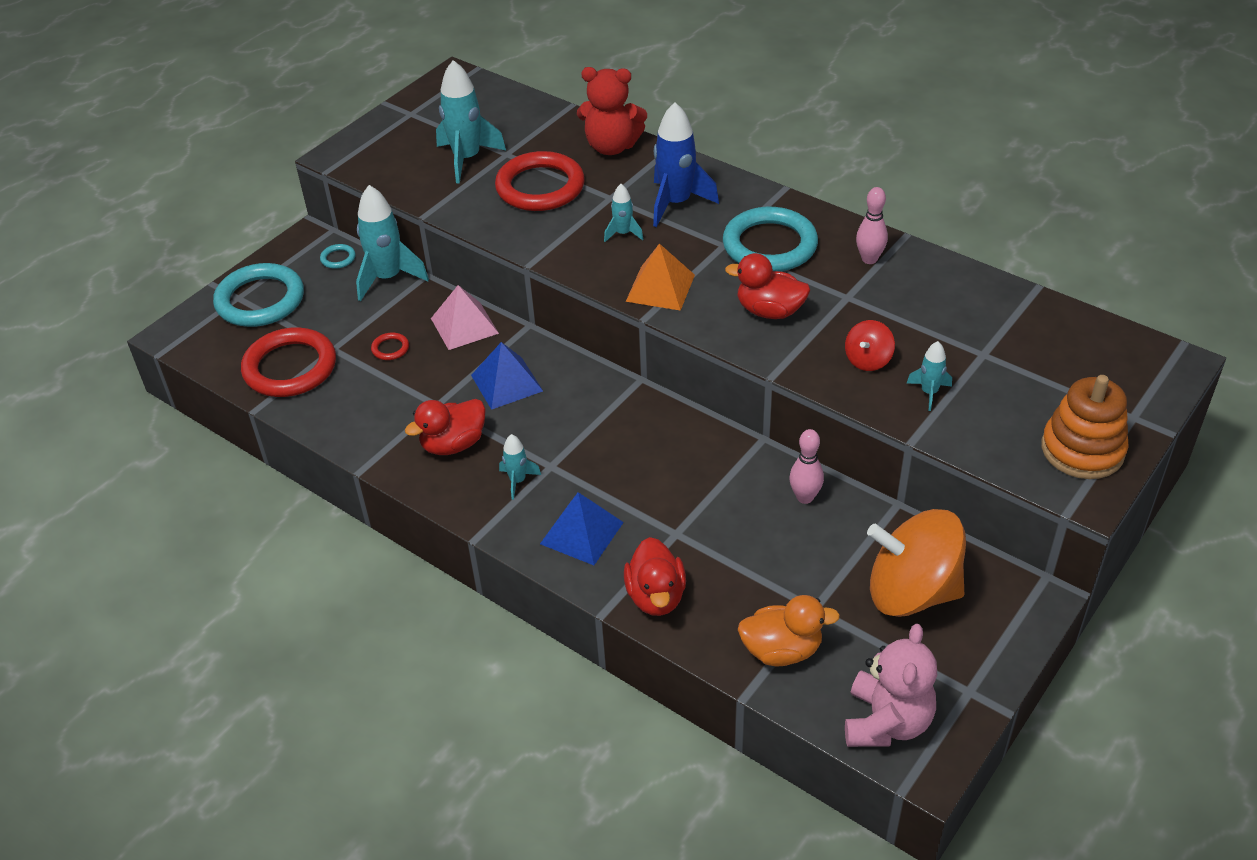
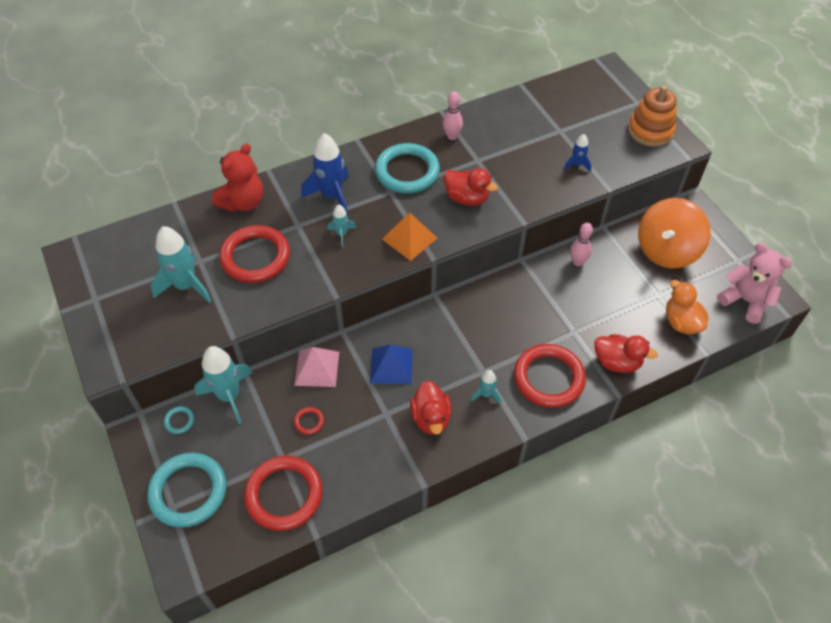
camera: 65 degrees left, 10 degrees up
blue pyramid [540,492,624,565] -> red ring [514,344,586,408]
red duck [725,253,810,319] -> red duck turned 105 degrees counterclockwise [444,168,498,206]
orange duck [738,595,840,666] -> orange duck turned 45 degrees counterclockwise [666,280,709,334]
red spinning top [845,320,895,371] -> none
turquoise rocket [906,341,952,411] -> blue rocket [563,134,591,172]

